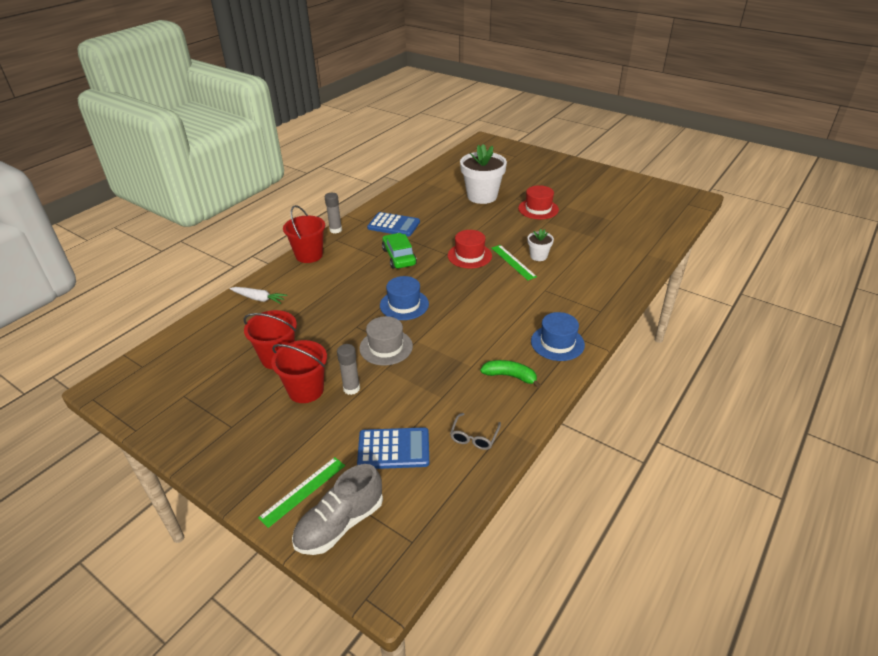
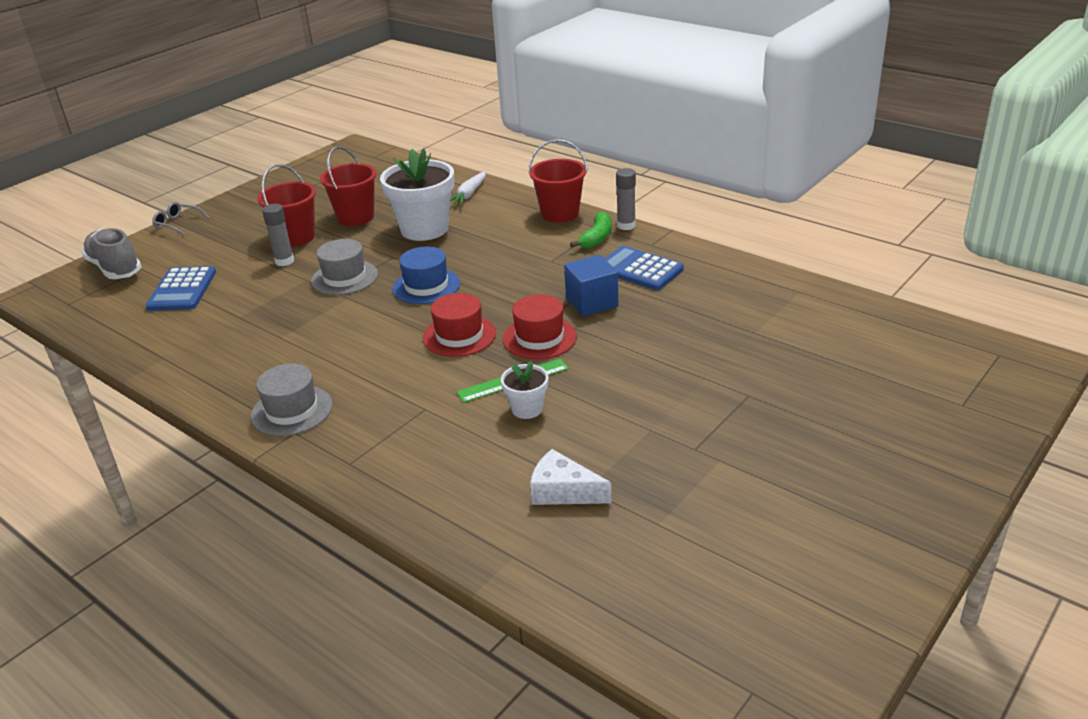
camera: 95 degrees right, 5 degrees down
green ruler [258,457,345,528] -> none
blue calculator [367,212,420,237] -> blue calculator turned 105 degrees clockwise [604,245,684,290]
green car [382,233,417,269] -> none
grey glasses [450,413,501,450] -> grey glasses moved to [152,202,210,236]
white flower pot [460,144,507,204] -> white flower pot moved to [380,148,454,241]
green banana [480,360,541,388] -> green banana moved to [570,211,611,248]
red hat [518,185,559,219] -> red hat moved to [423,293,496,357]
blue hat [531,312,585,361] -> grey hat [251,364,333,436]
none -> white cheese [530,449,612,505]
none -> blue cube [564,255,618,316]

